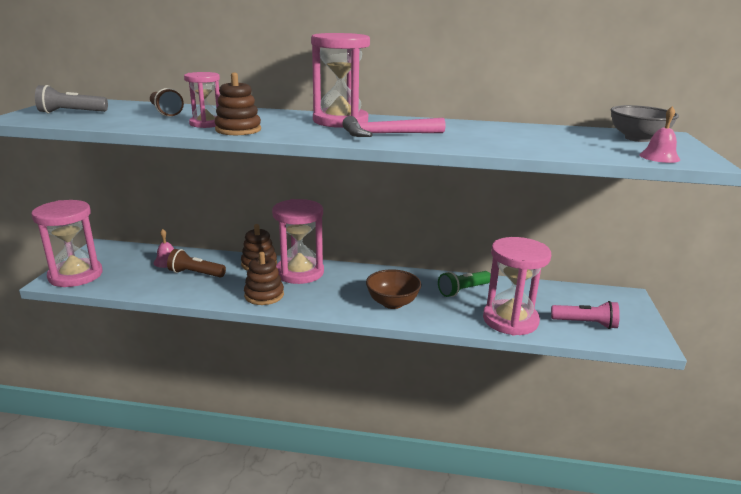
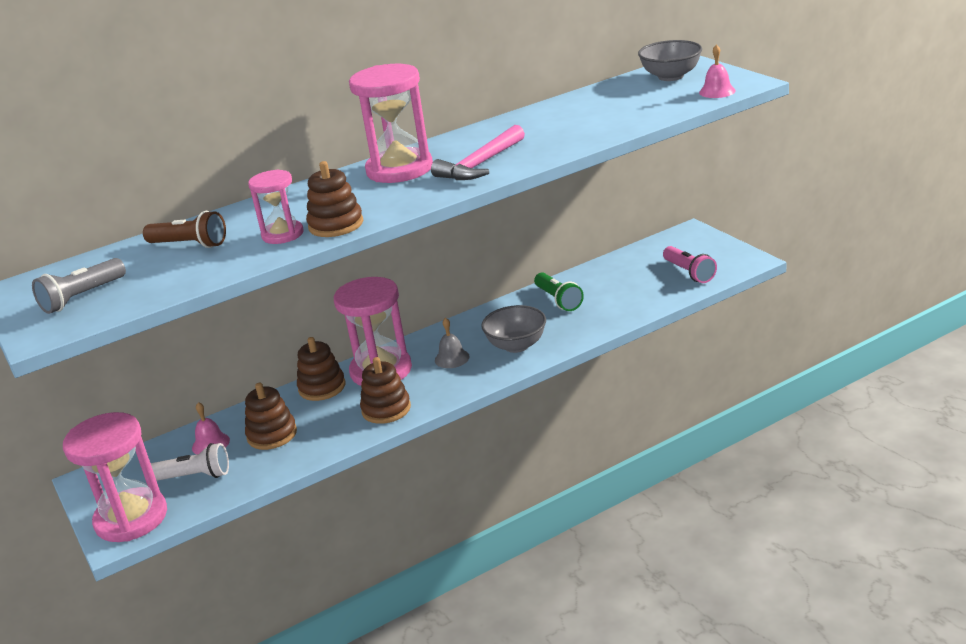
camera: 35 degrees left, 5 degrees up
brown flashlight [167,249,226,277] -> brown stacking toy [245,383,297,450]
brown bowl [366,270,421,309] -> grey bowl [481,305,546,353]
green flashlight [438,271,491,297] -> green flashlight turned 45 degrees counterclockwise [534,273,584,311]
pink hourglass [483,237,551,335] -> none
pink flashlight [551,301,620,329] -> pink flashlight turned 90 degrees clockwise [663,246,717,283]
none -> white flashlight [151,443,229,481]
none -> grey bell [435,318,470,368]

